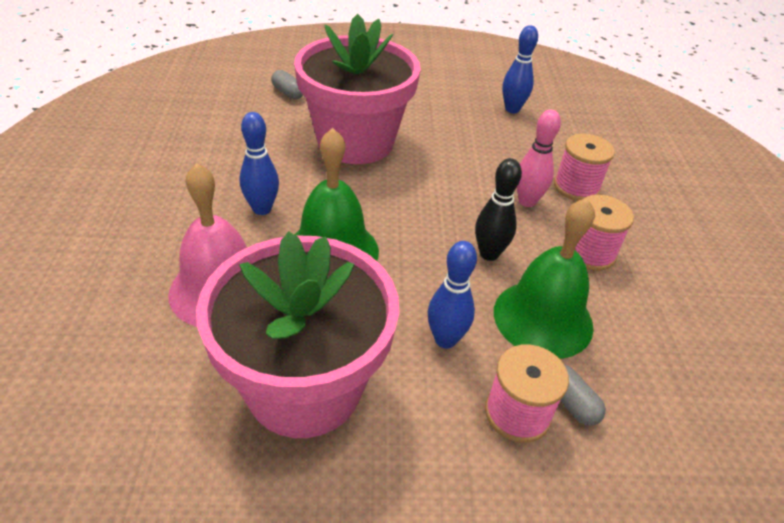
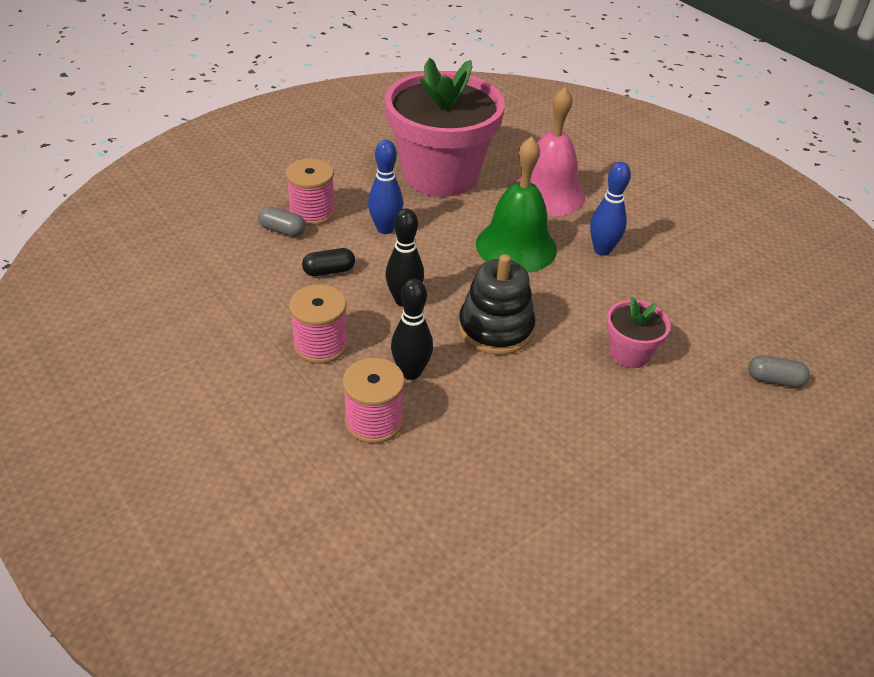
camera: 145 degrees right, 0 degrees up
pink flower pot [294,14,421,164] -> pink flower pot [606,298,671,368], size x0.44
green bell [494,198,595,359] -> black capsule [302,248,355,276]
blue bowling pin [502,25,538,113] -> none
pink bowling pin [517,110,561,207] -> black bowling pin [391,279,433,380]
none -> black stacking toy [458,254,535,355]

